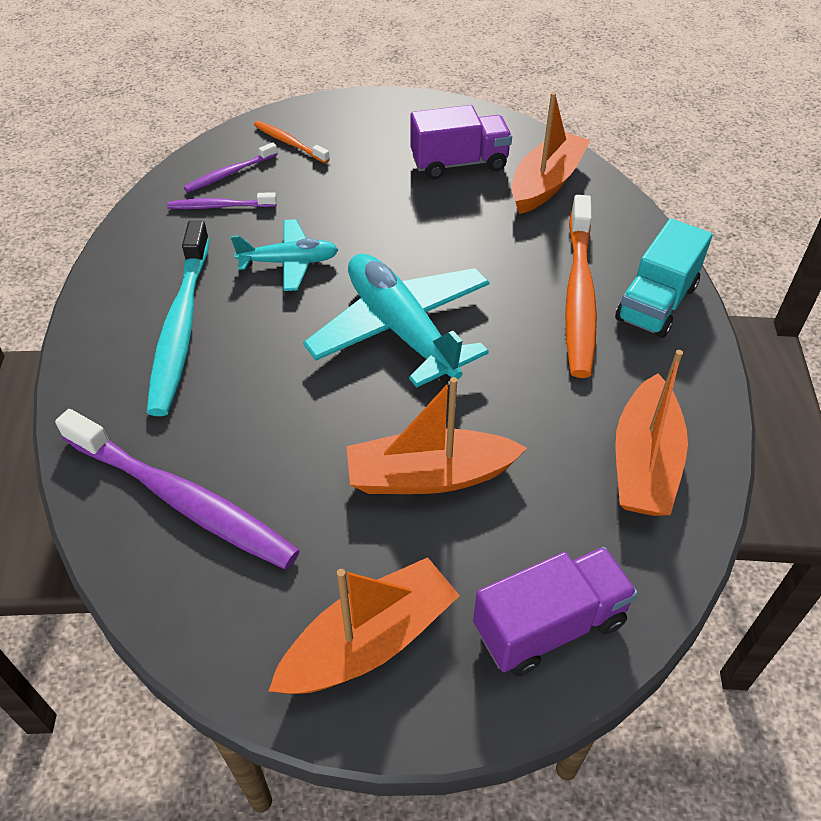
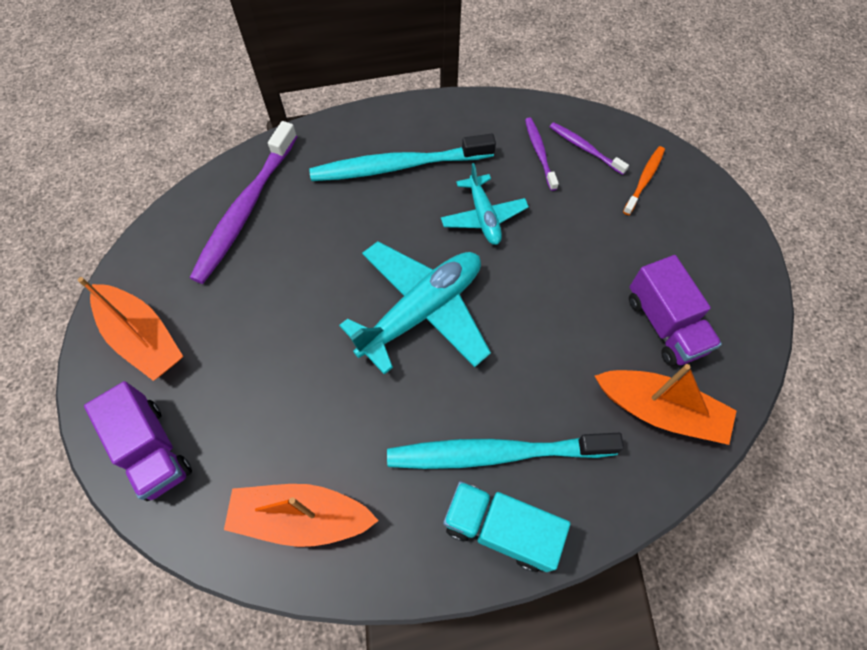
camera: 80 degrees right, 15 degrees up
orange boat [346,377,527,494] -> none
orange toothbrush [565,195,597,378] -> turquoise toothbrush [387,433,624,469]

